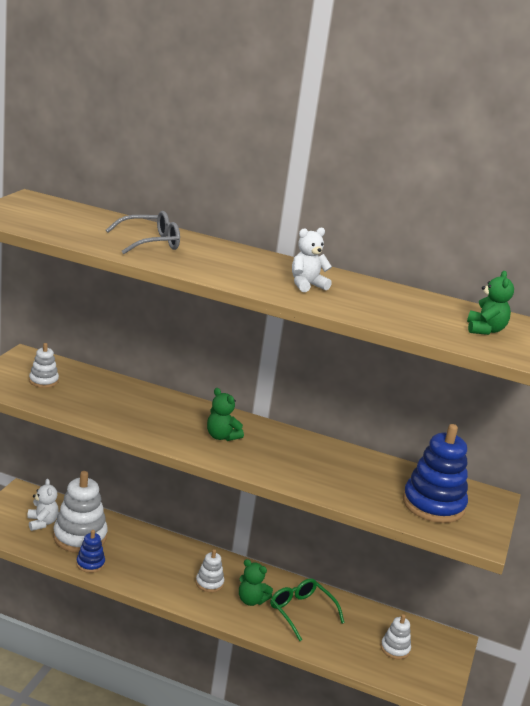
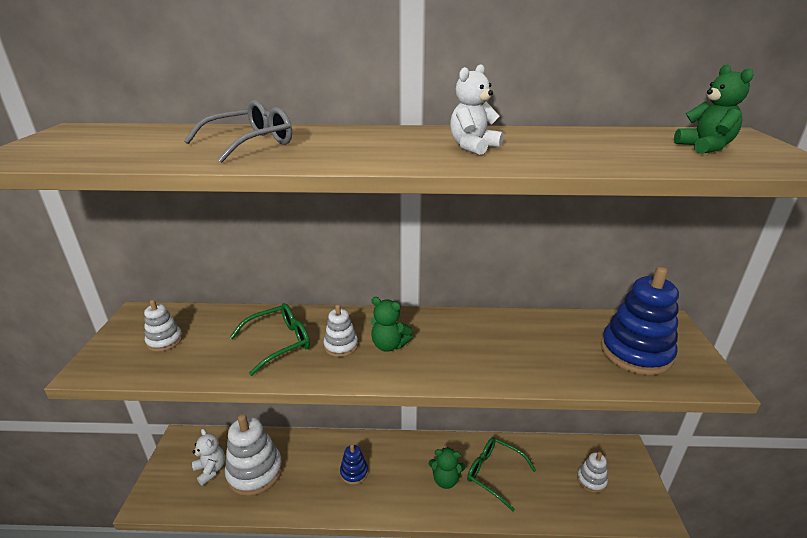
camera: 15 degrees left, 5 degrees up
blue stacking toy [76,530,105,573] -> blue stacking toy moved to [340,444,368,485]
white stacking toy [196,549,224,592] -> white stacking toy moved to [323,304,358,357]
none -> green glasses [230,303,310,376]

